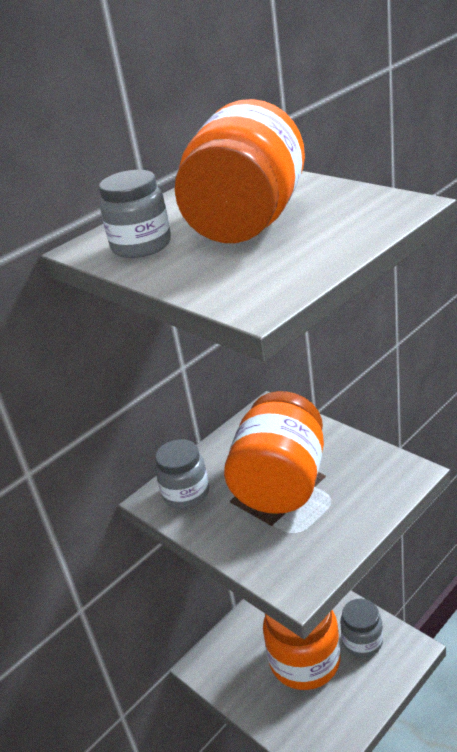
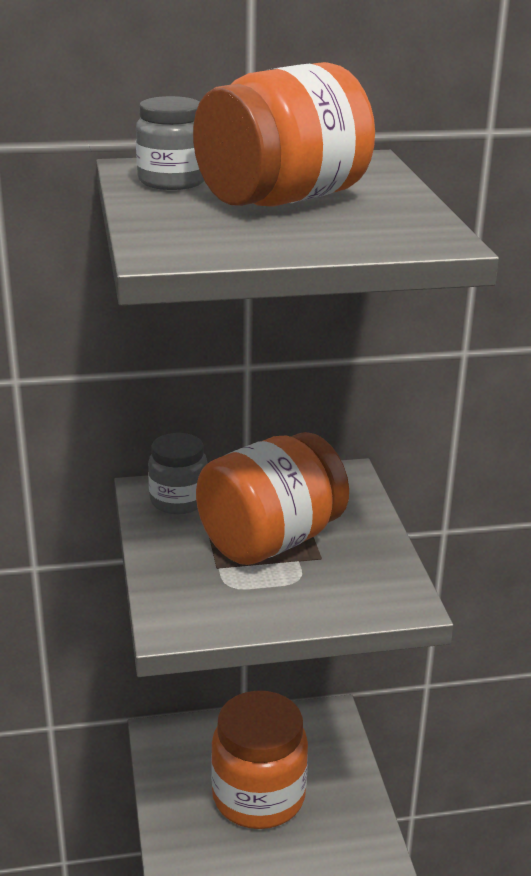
camera: 30 degrees right, 5 degrees down
grey jar [340,599,383,658] -> none

